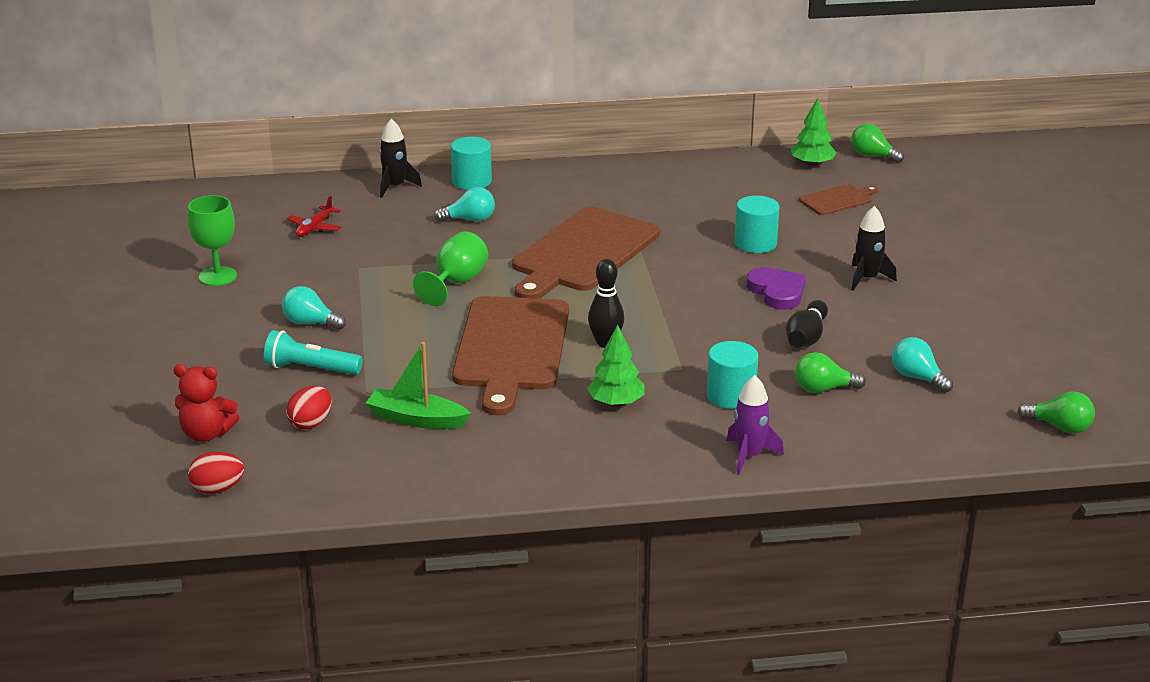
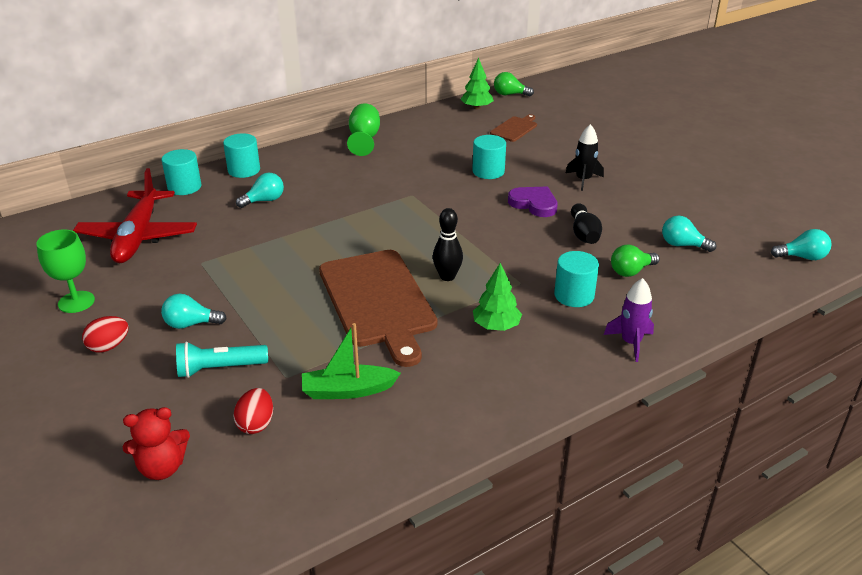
camera: 25 degrees left, 5 degrees up
red egg [188,452,244,494] -> red egg moved to [82,316,129,353]
red plane [287,196,341,237] -> red plane [73,168,197,263], size x2.30
black rocket [379,118,422,198] -> turquoise cylinder [162,149,201,195]
green goblet [413,231,488,306] -> green goblet moved to [347,104,380,156]
brown cutting board [512,207,660,299] -> none
green light bulb [1018,391,1095,433] -> turquoise light bulb [771,229,832,260]

